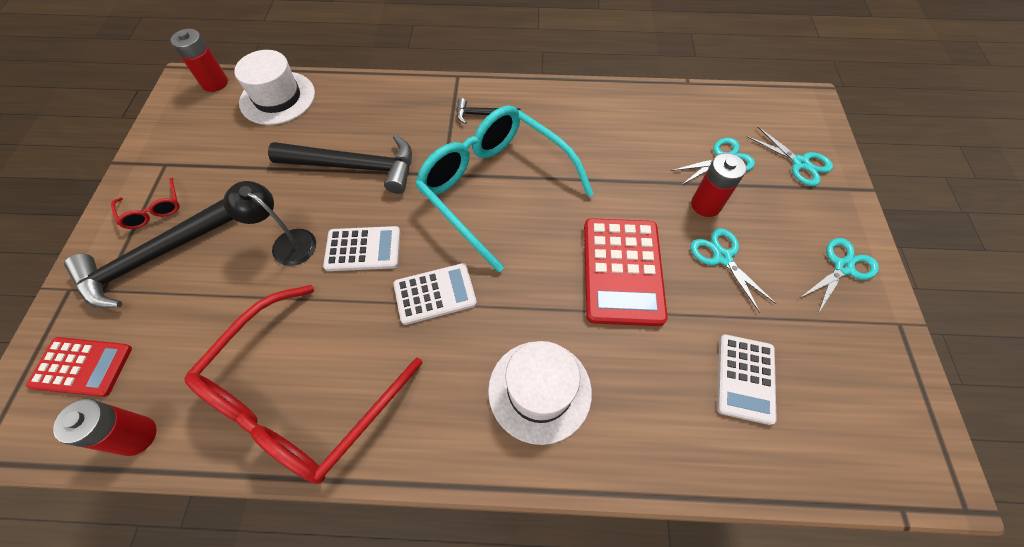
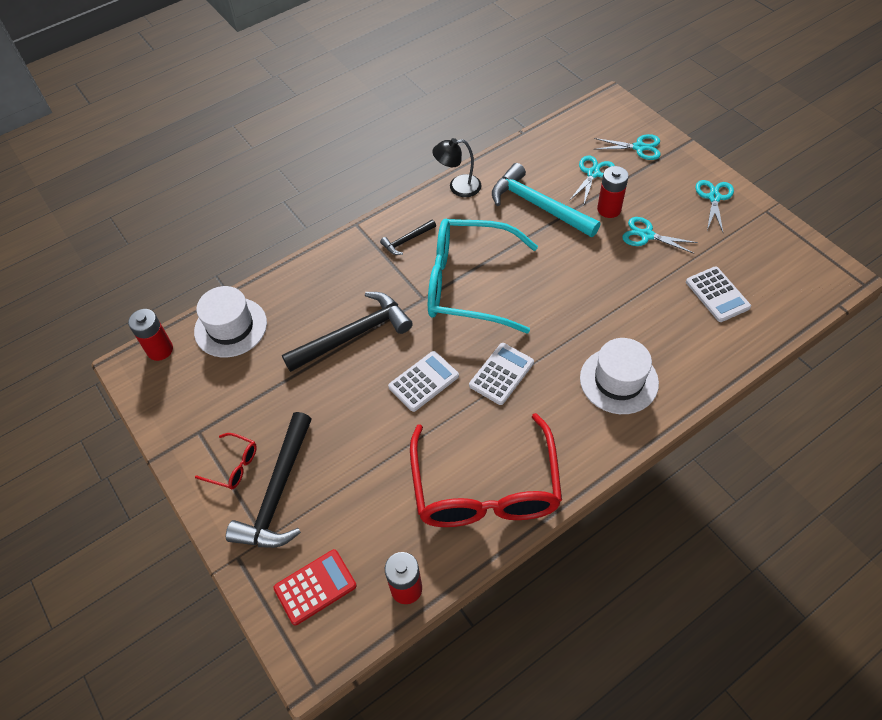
camera: 35 degrees left, 5 degrees down
black lamp [223,181,316,266] -> black lamp moved to [432,138,481,197]
red calculator [584,218,668,326] -> none
none -> turquoise hammer [492,163,601,237]

